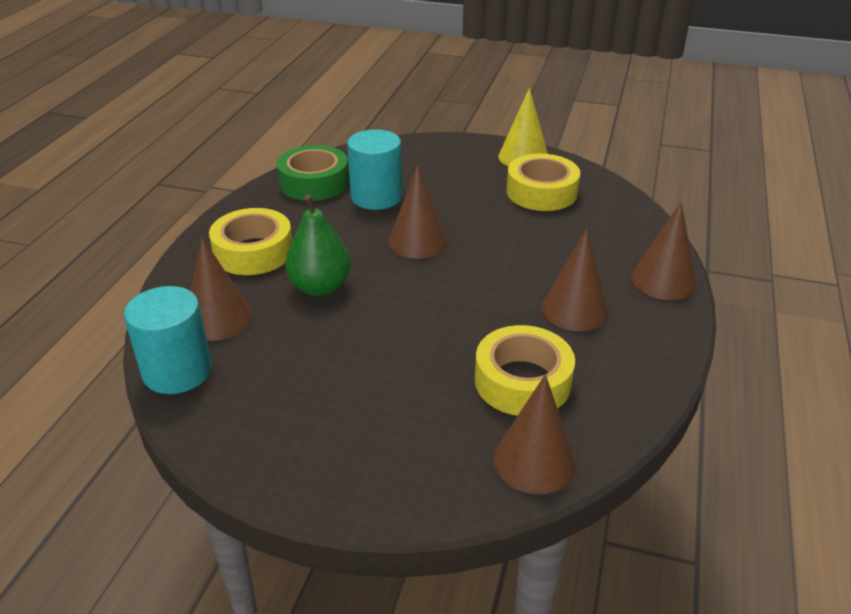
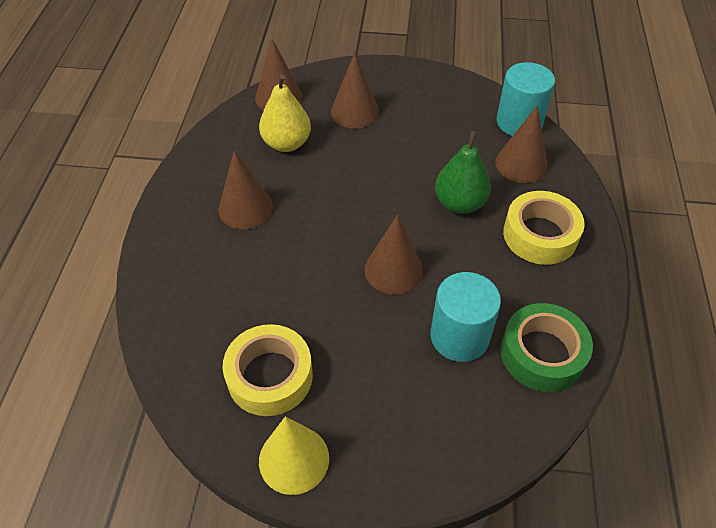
camera: 170 degrees right, 15 degrees up
yellow tape [475,325,575,416] -> yellow pear [259,74,311,152]
brown cone [631,201,696,300] -> brown cone moved to [331,53,379,129]

